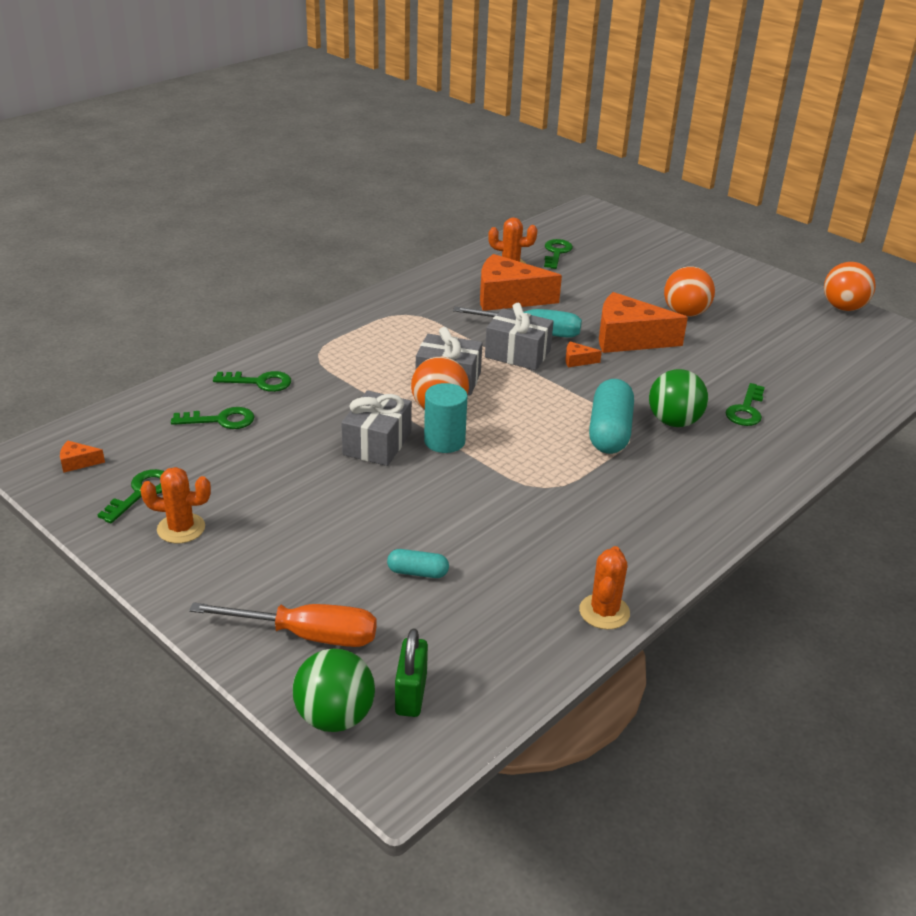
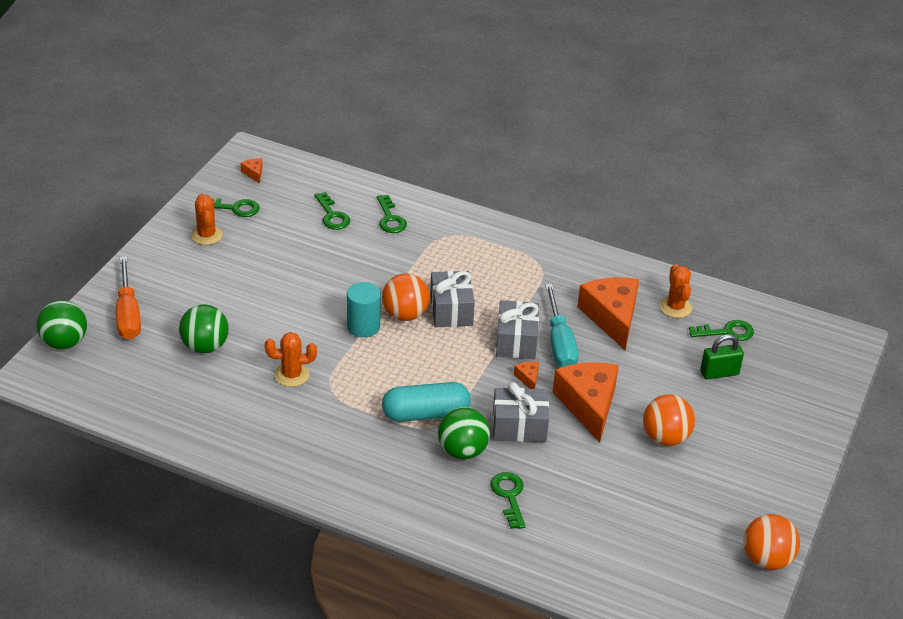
camera: 70 degrees right, 5 degrees up
grey gift [341,390,412,466] -> grey gift moved to [493,382,549,442]
turquoise capsule [387,549,449,578] -> green ball [179,304,229,353]
green padlock [395,629,428,717] -> green padlock moved to [700,334,744,380]
orange cactus [579,546,630,630] -> orange cactus moved to [265,332,317,387]
green key [725,383,765,426] -> green key turned 75 degrees clockwise [491,472,525,529]

